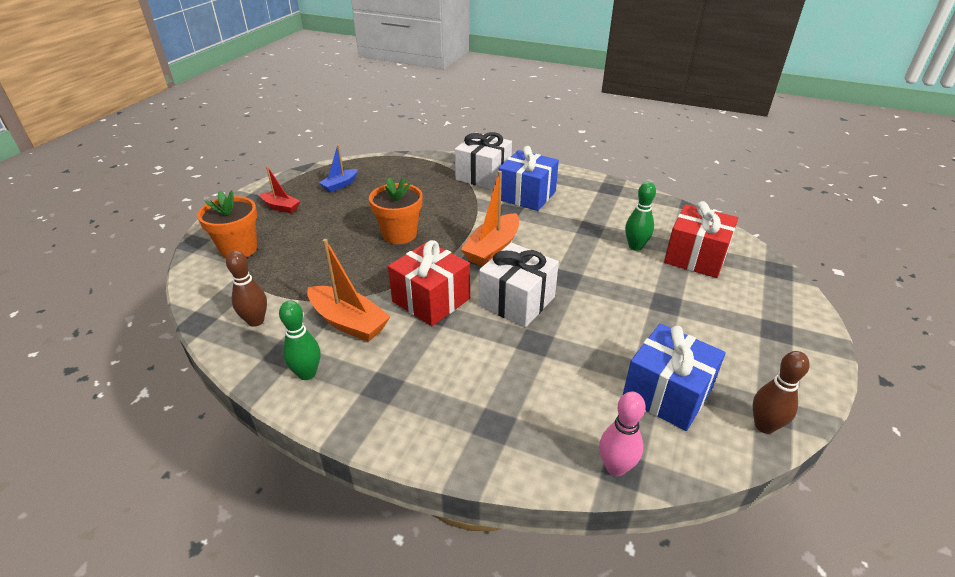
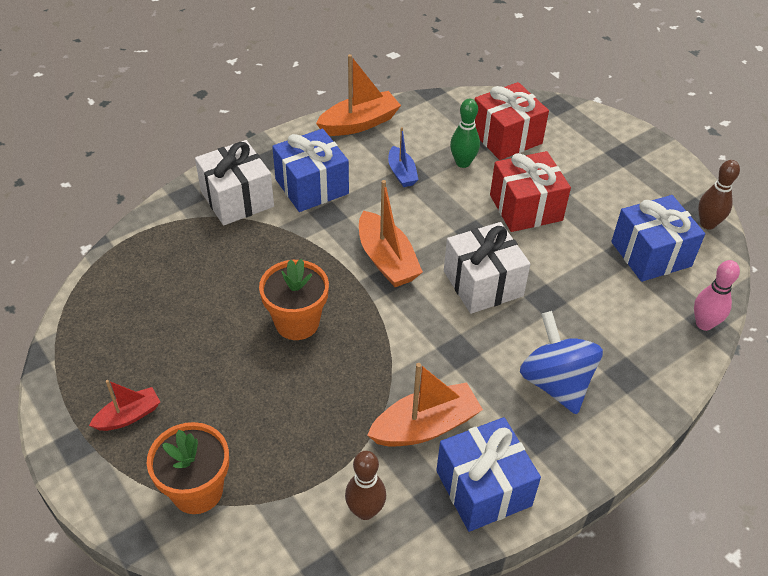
camera: 60 degrees left, 10 degrees up
green bowling pin [279,301,320,380] -> blue gift [436,417,541,532]
blue boat [319,144,358,193] -> blue boat moved to [388,127,419,187]
red gift [388,240,470,326] -> red gift moved to [490,151,571,232]
none -> orange boat [316,54,401,136]
none -> blue spinning top [520,311,603,414]

